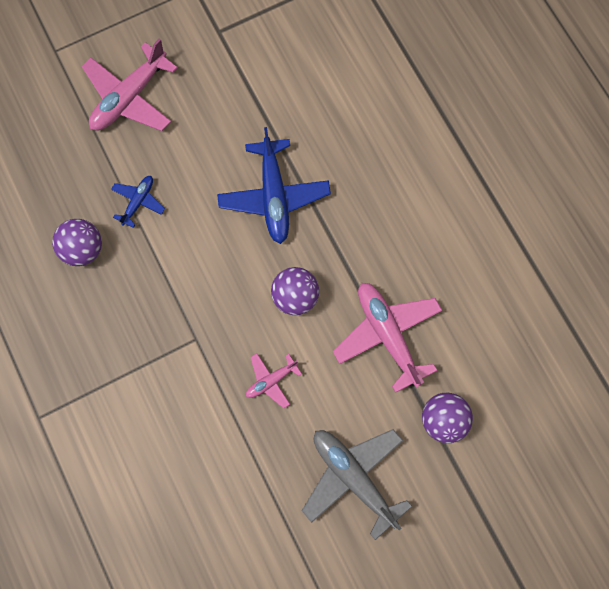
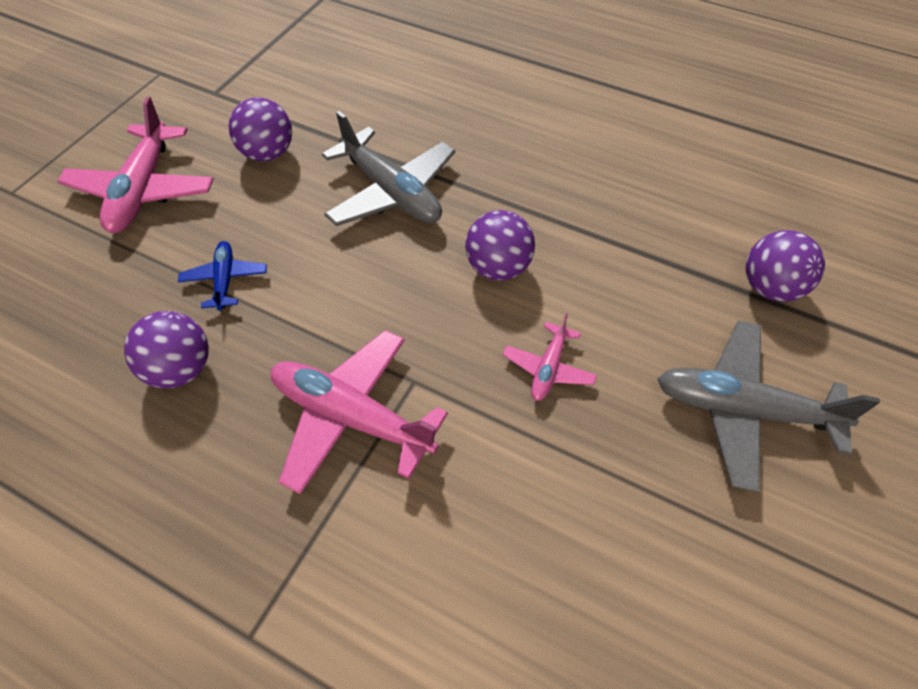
camera: 35 degrees left, 20 degrees down
blue plane [217,127,331,244] -> grey plane [322,111,455,226]
pink plane [333,283,442,393] -> pink plane moved to [271,330,448,495]
none -> purple ball [229,98,292,162]

